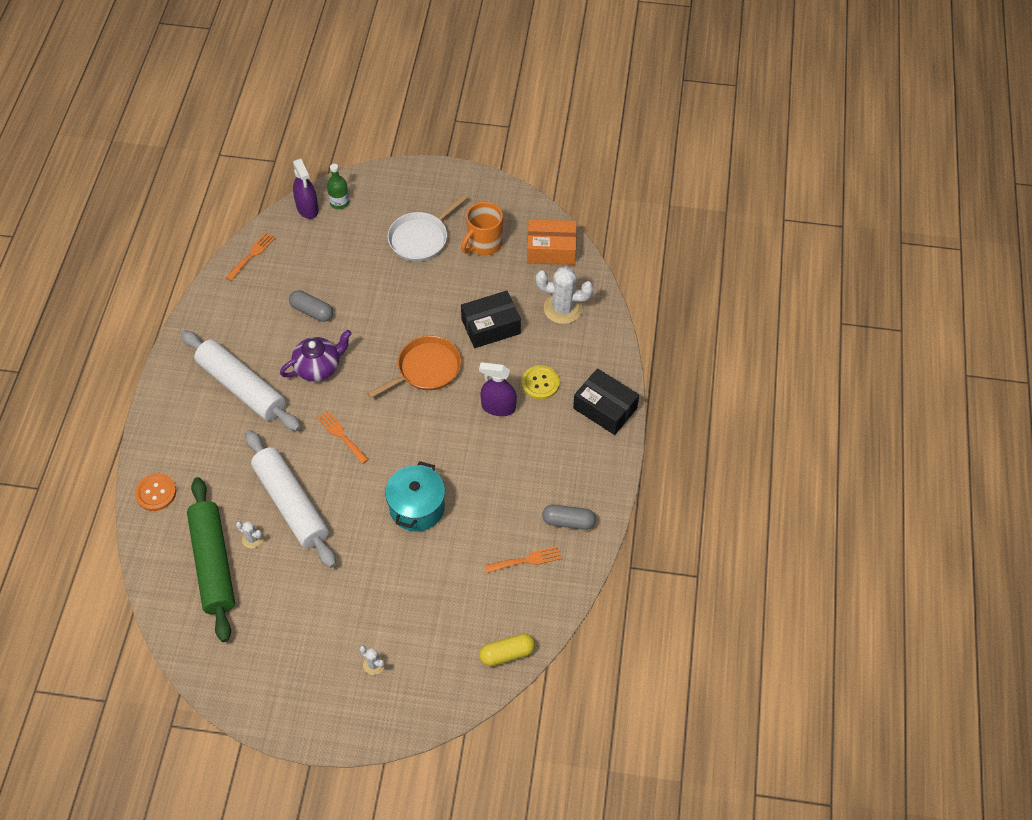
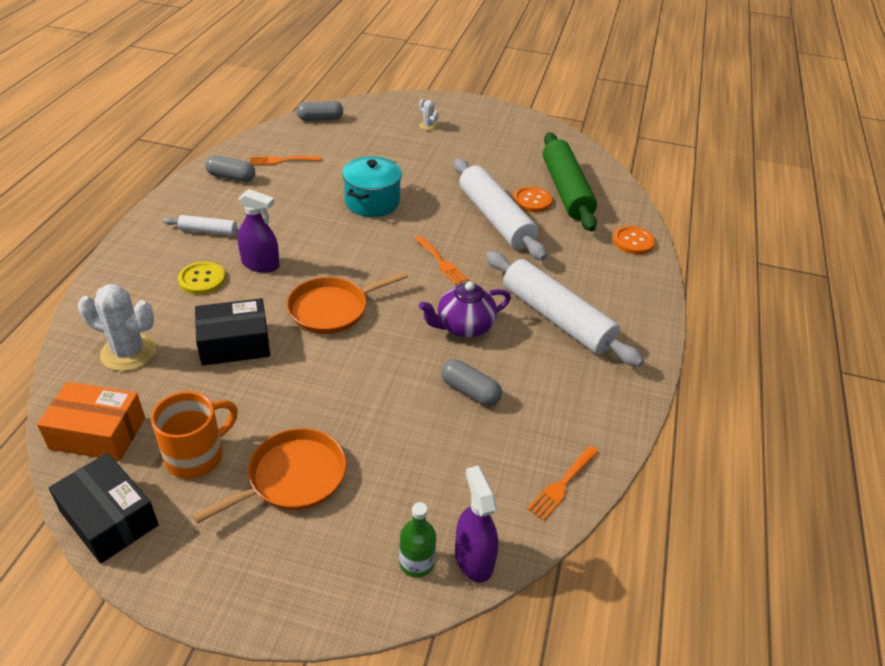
camera: 175 degrees left, 15 degrees down
white cactus [236,521,263,548] -> orange button [513,186,552,212]
white pan [387,194,467,261] -> orange pan [192,428,346,524]
yellow capsule [479,633,535,666] -> grey capsule [297,101,343,121]
black box [573,368,639,435] -> black box moved to [49,453,159,564]
none -> white rolling pin [163,215,240,236]

